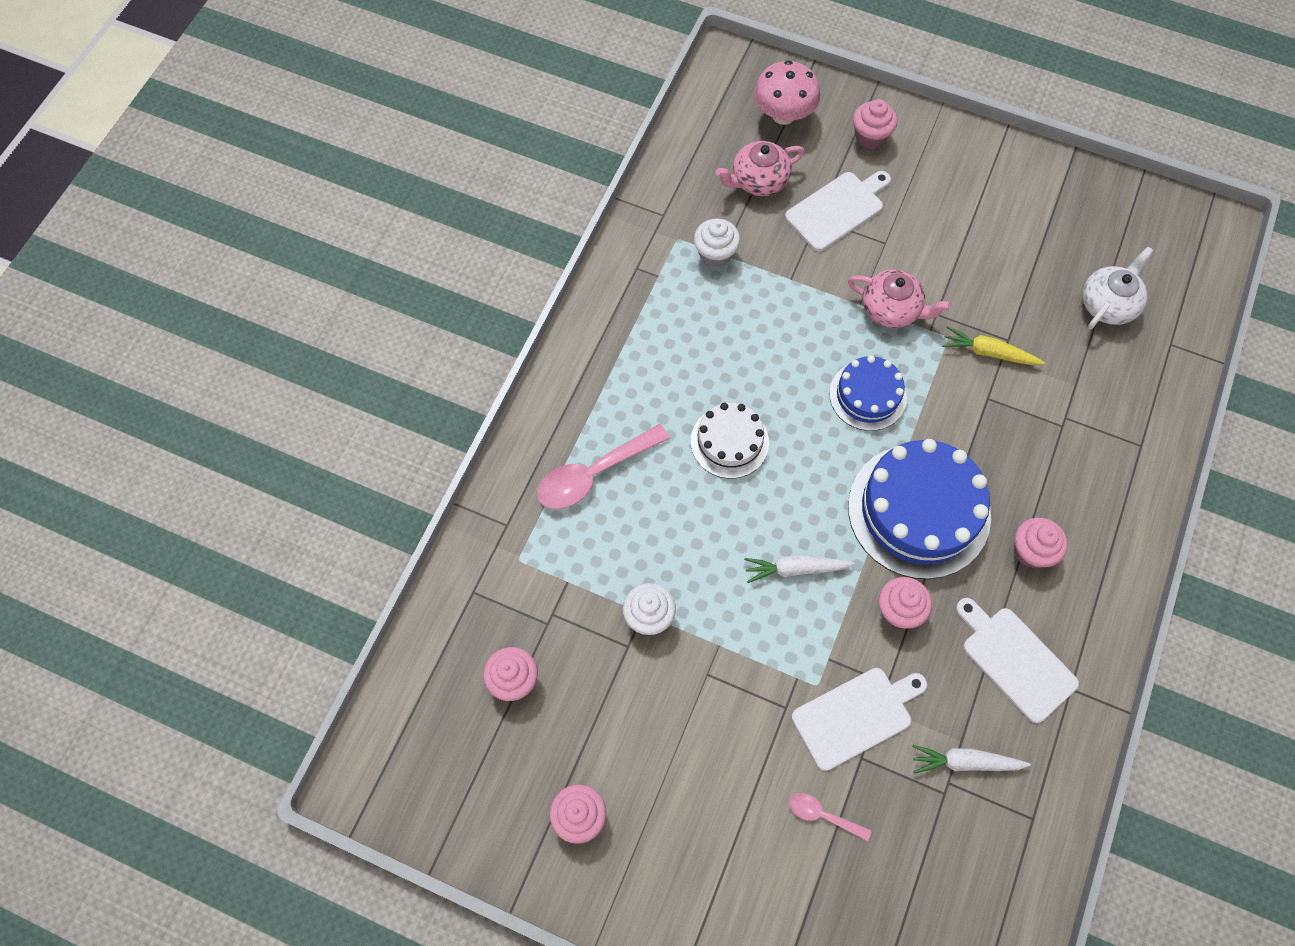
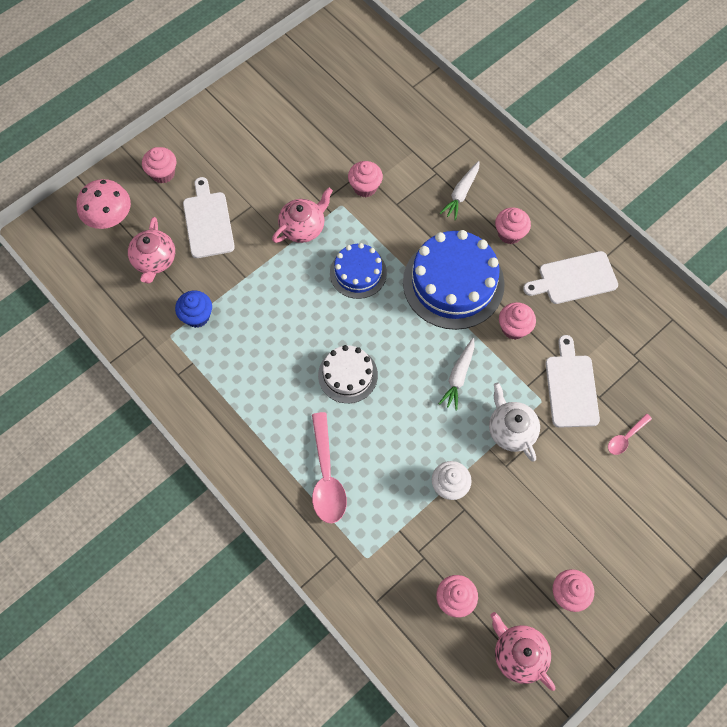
camera: 65 degrees left, 0 degrees up
white cupcake [694,219,740,267] -> blue cupcake [175,290,212,328]
white carrot [912,745,1031,774] -> white carrot moved to [440,161,480,220]
yellow carrot [942,326,1045,365] -> pink cupcake [348,161,383,197]
white teapot [1083,246,1154,329] -> white teapot moved to [489,382,540,461]
none -> pink teapot [490,612,555,691]

